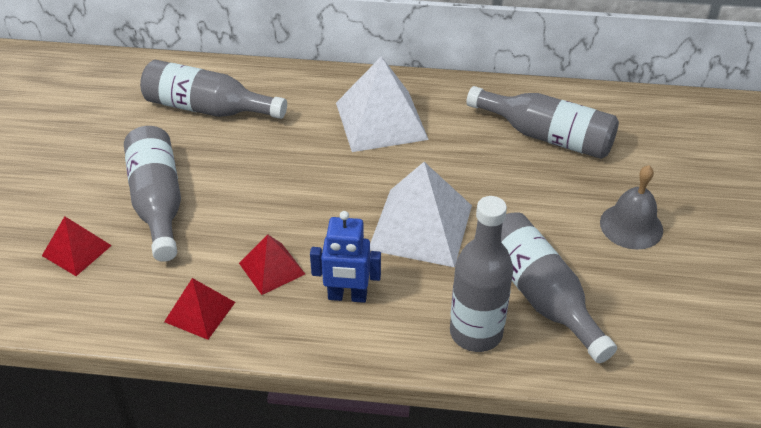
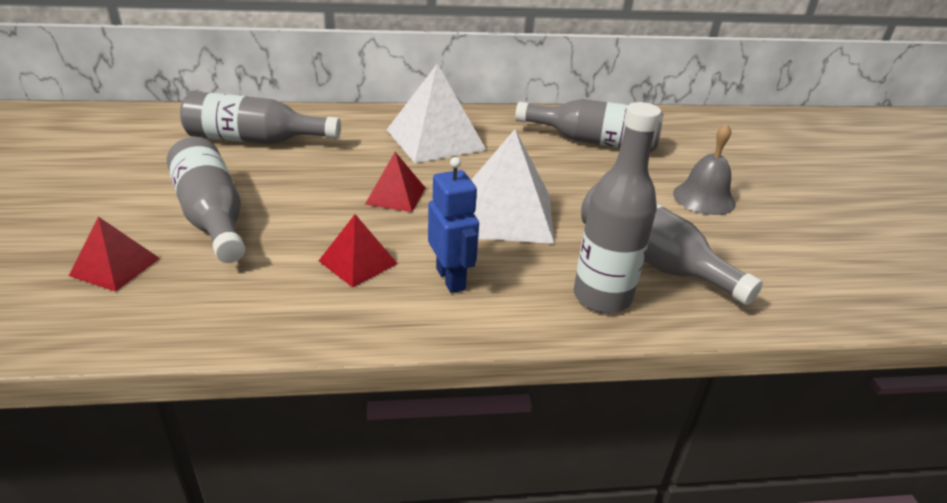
camera: 15 degrees left, 10 degrees down
red pyramid [164,278,235,340] -> red pyramid moved to [365,152,425,212]
blue robot [310,211,381,303] -> blue robot turned 105 degrees counterclockwise [428,157,479,293]

